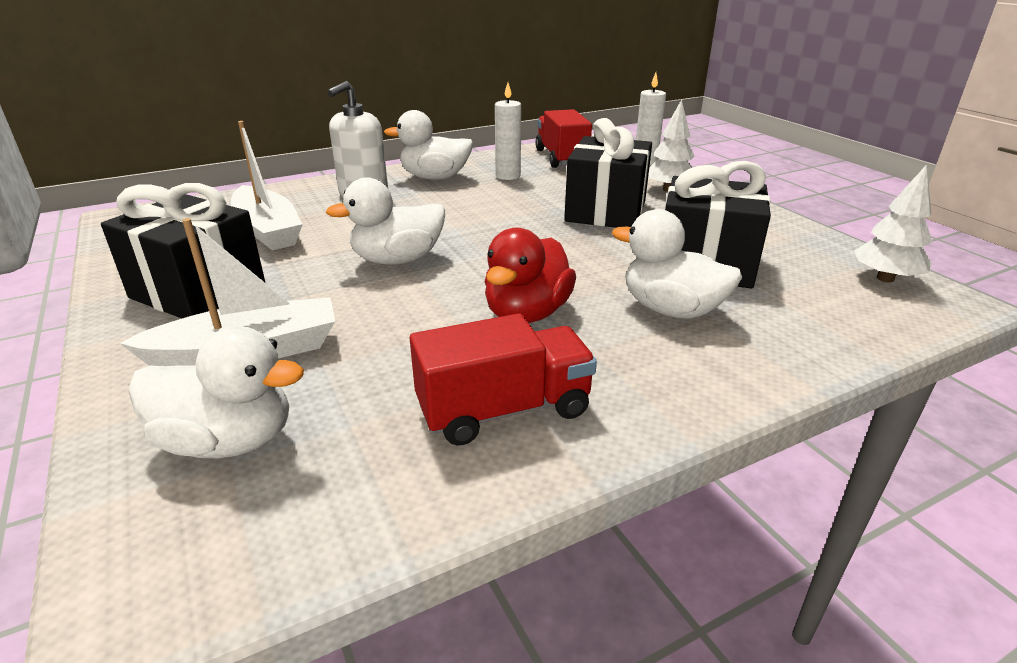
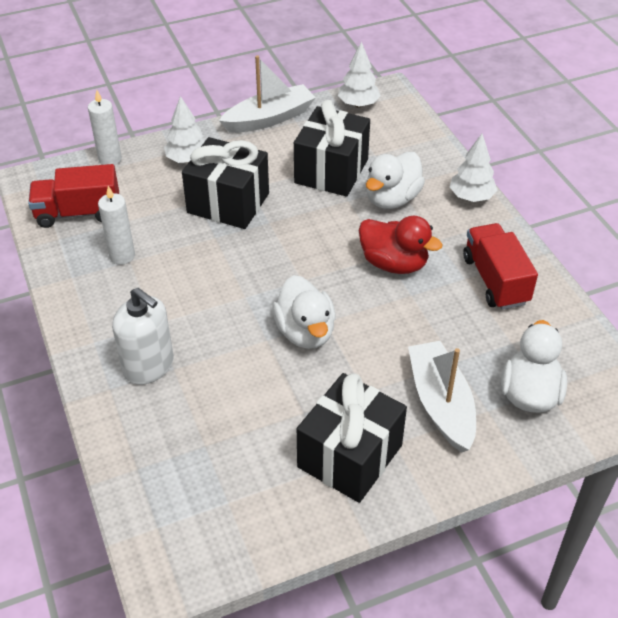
camera: 85 degrees left, 15 degrees up
white boat [231,121,303,251] -> white boat moved to [219,55,316,133]
white duck [384,110,473,180] -> none
none -> white tree [450,134,497,202]

